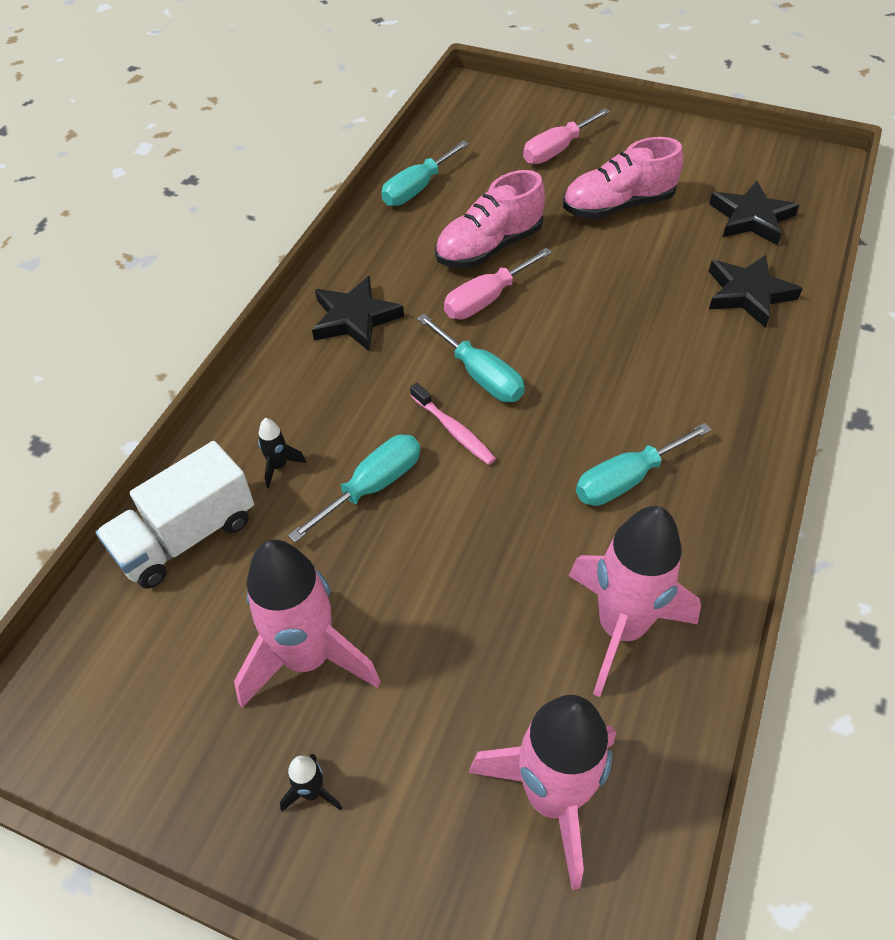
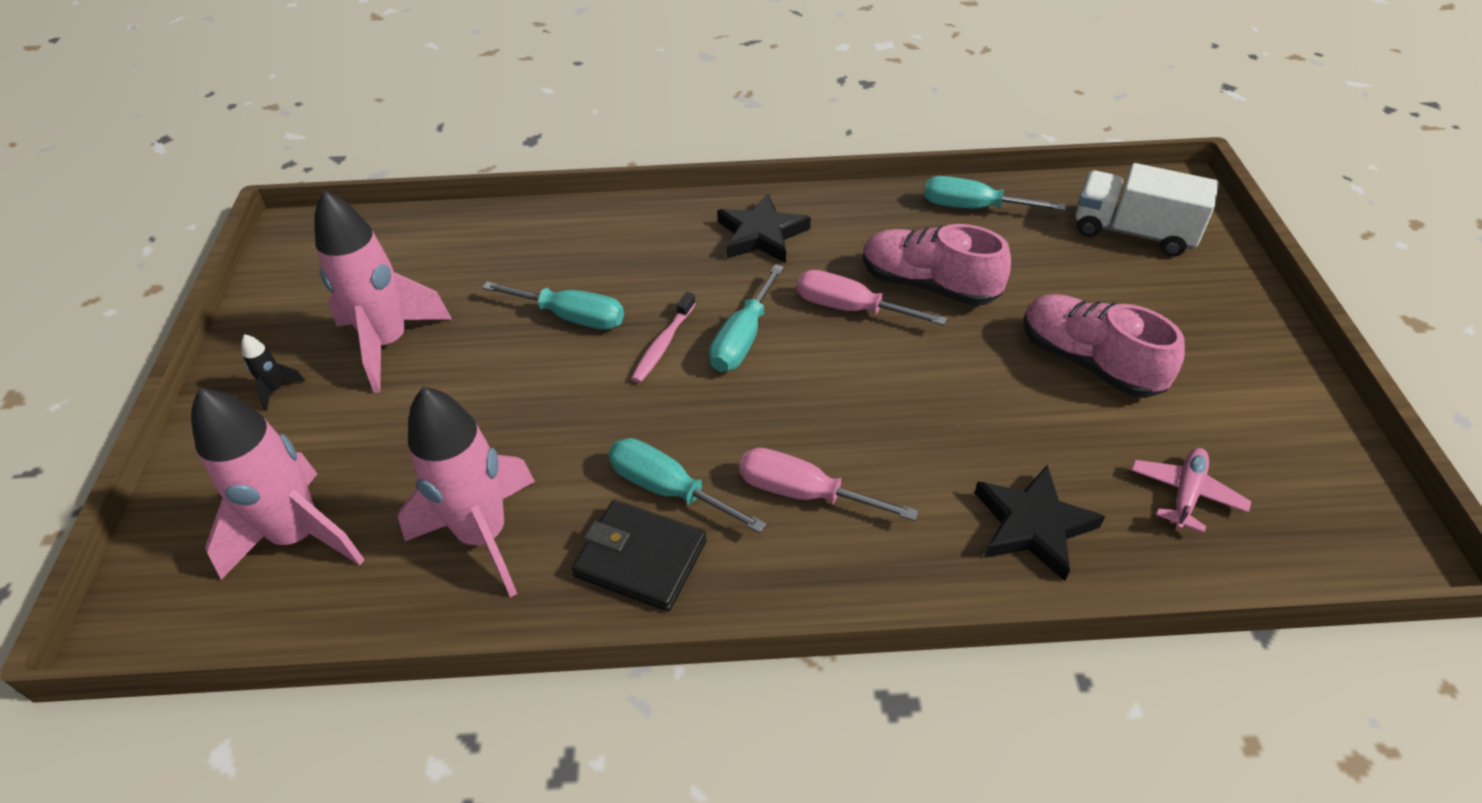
camera: 65 degrees right, 5 degrees down
white truck [96,441,254,589] -> white truck moved to [1076,163,1219,257]
black rocket [258,418,306,488] -> none
pink screwdriver [523,108,610,164] -> pink screwdriver moved to [739,448,918,521]
black star [709,181,799,245] -> pink plane [1131,448,1251,533]
none -> black wallet [572,500,707,611]

